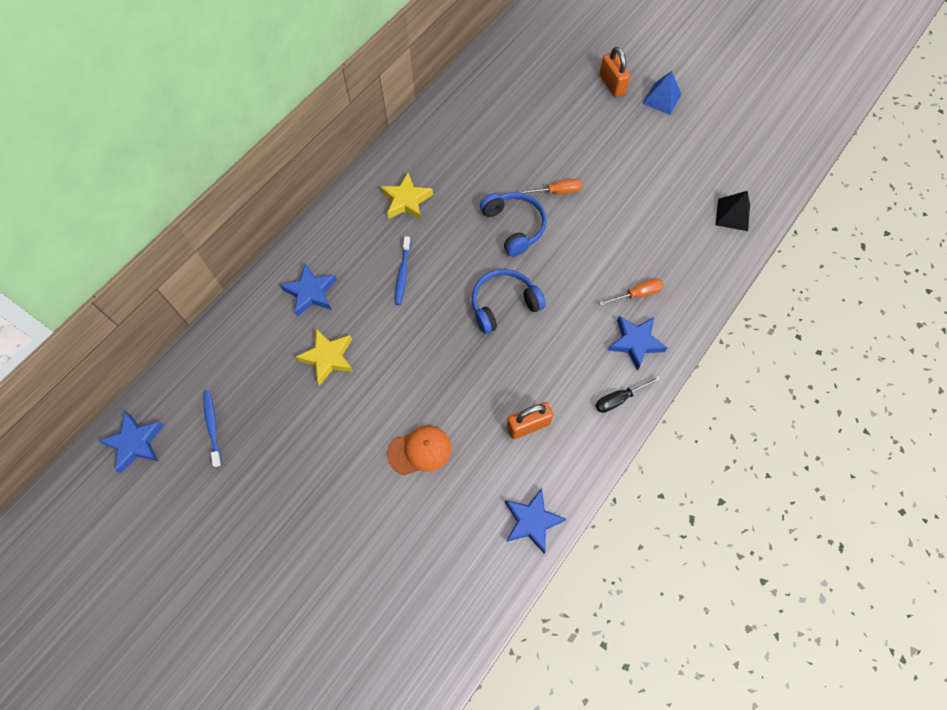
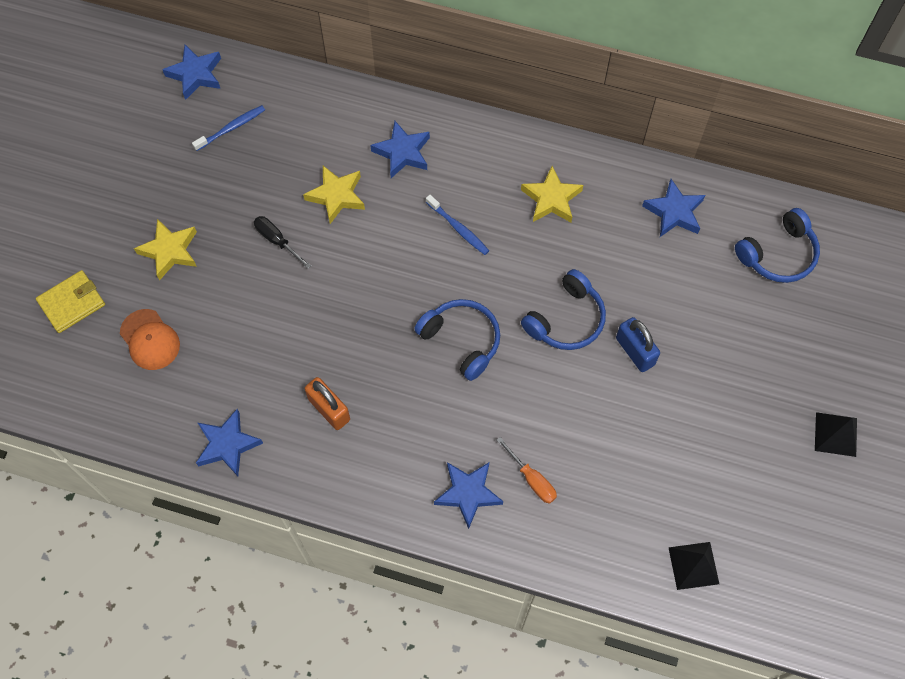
camera: 70 degrees right, 0 degrees up
orange cap [387,425,451,476] -> orange cap moved to [120,309,180,370]
blue toothbrush [395,236,411,305] -> blue toothbrush turned 120 degrees counterclockwise [426,195,489,255]
orange screwdriver [519,179,582,194] -> blue padlock [616,317,660,372]
black screwdriver [595,376,661,413] -> black screwdriver moved to [254,216,311,269]
orange padlock [599,47,630,97] -> none
blue pyramid [642,71,682,115] -> black pyramid [815,412,857,457]
none -> yellow wallet [36,270,105,333]
none -> yellow star [134,219,197,280]
none -> blue star [642,179,705,237]
none -> blue headphones [735,208,820,283]

